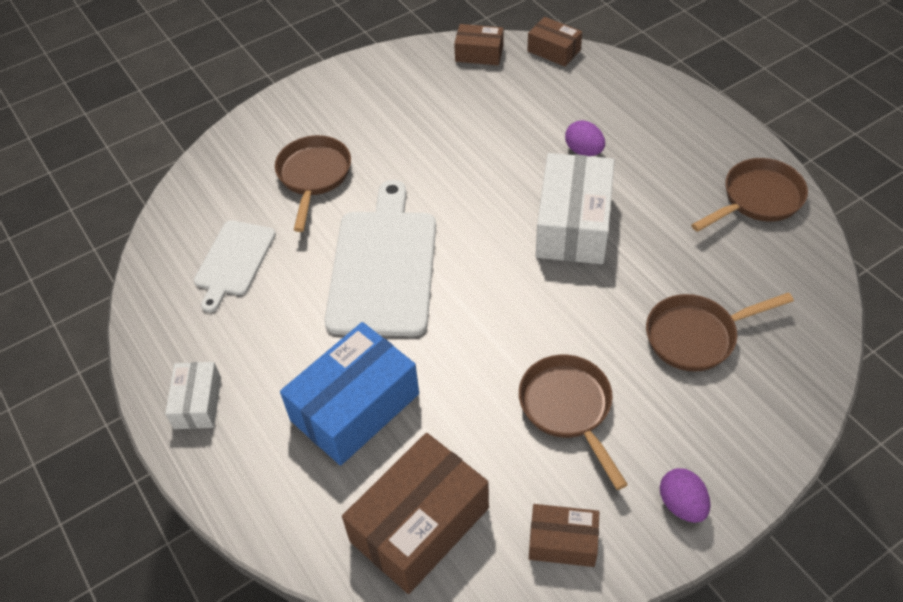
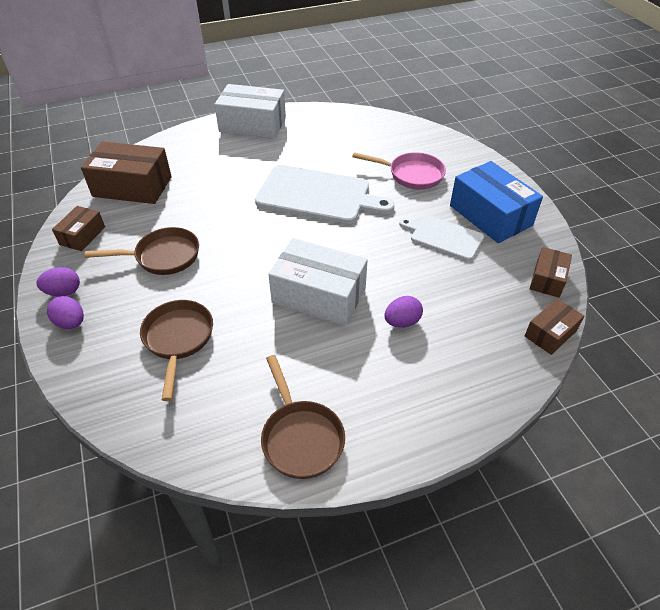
camera: 100 degrees right, 5 degrees down
white box [165,362,221,429] -> white box [214,84,286,139], size x1.85
white cutting board [194,220,276,312] -> white cutting board moved to [399,216,484,261]
brown pan [275,135,351,232] -> pink pan [352,152,446,190]
blue box [280,322,419,466] -> blue box moved to [450,161,543,243]
brown box [342,433,489,594] -> brown box turned 45 degrees counterclockwise [81,141,172,204]
none -> purple egg [47,296,84,329]

